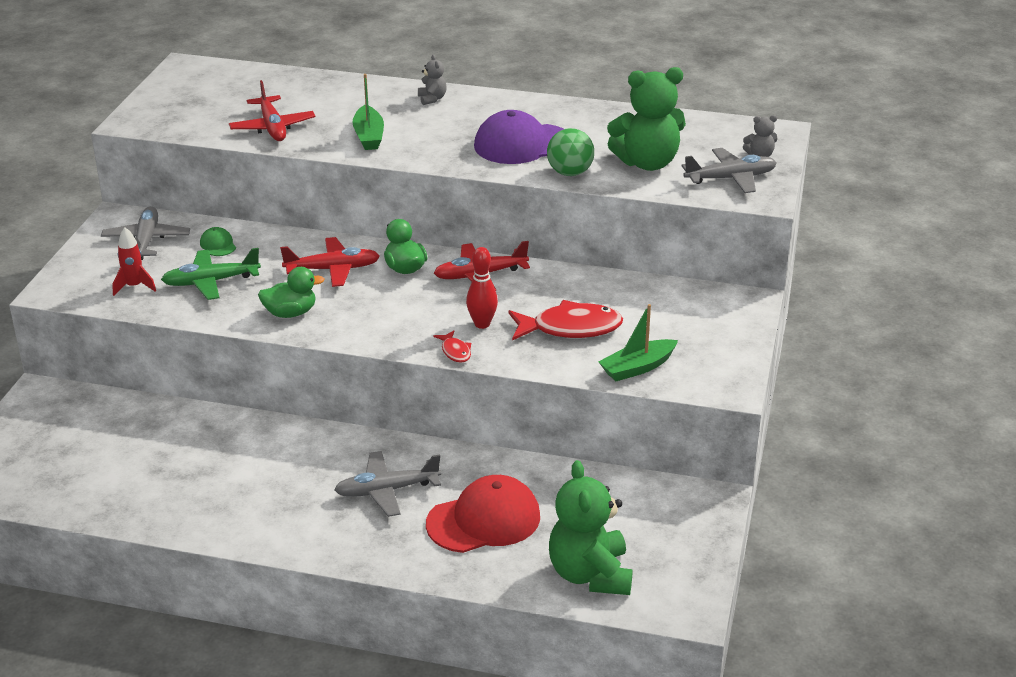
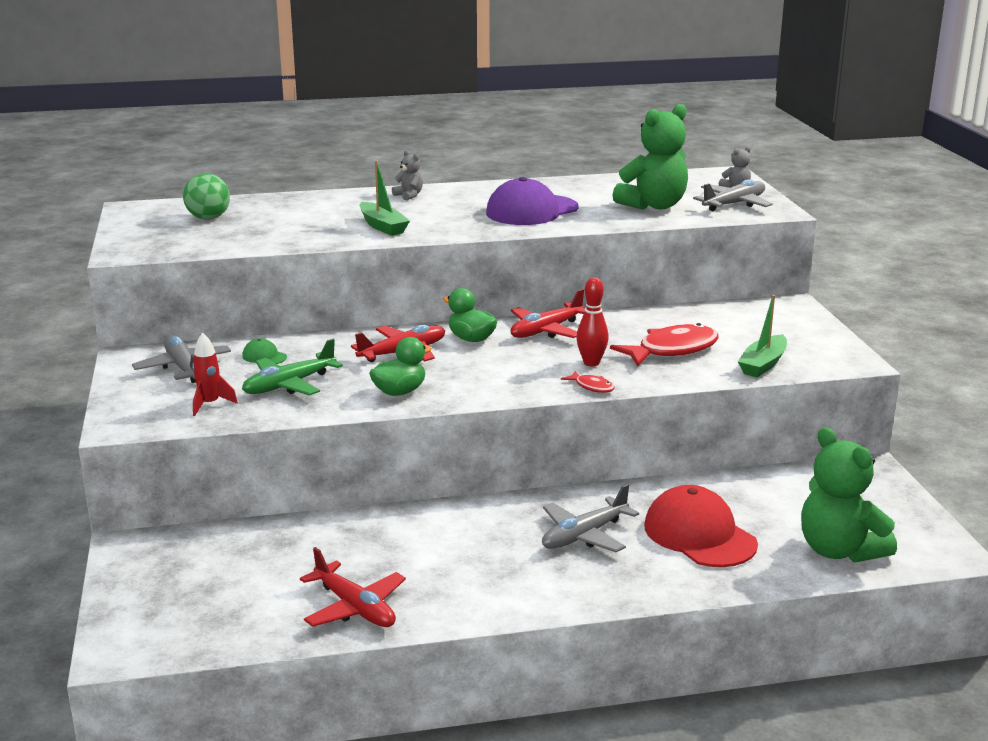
camera: 25 degrees left, 10 degrees down
red plane [229,80,316,141] -> red plane moved to [300,547,406,627]
red cap [426,475,540,553] -> red cap turned 75 degrees counterclockwise [644,485,758,567]
green ball [547,128,594,176] -> green ball moved to [183,173,230,220]

